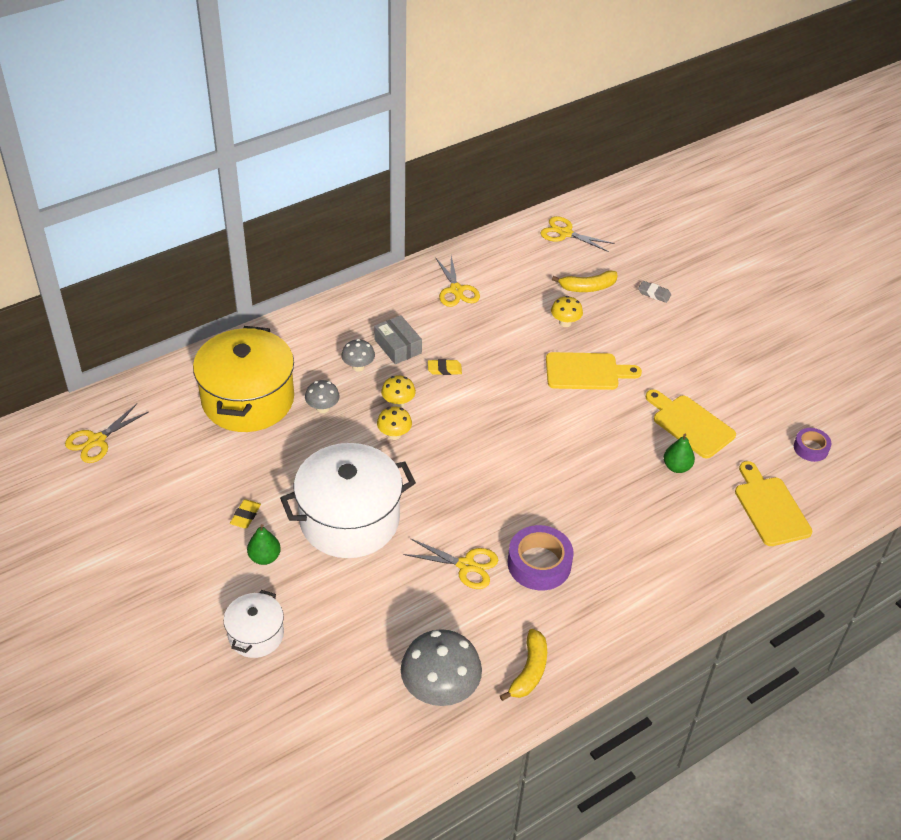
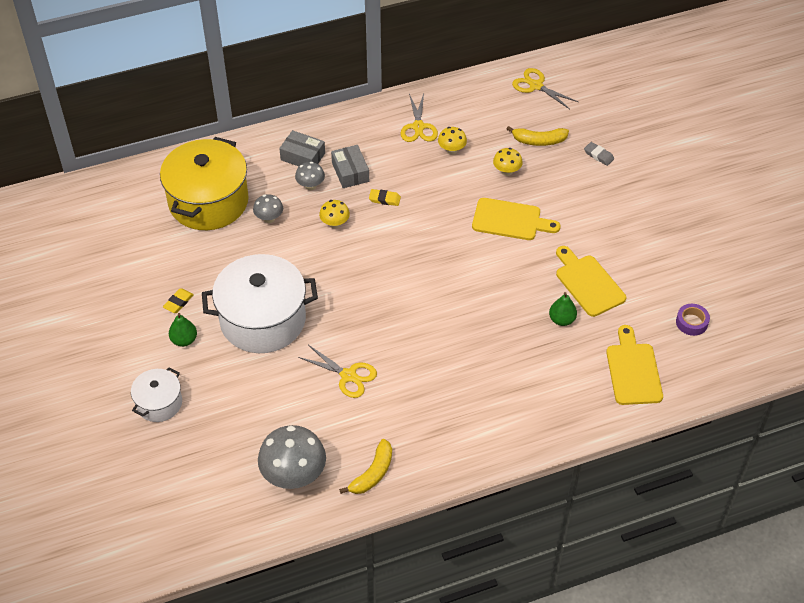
camera: 15 degrees right, 5 degrees up
yellow scissors [65,404,148,463] -> none
yellow mushroom [377,407,412,440] -> yellow mushroom moved to [438,127,467,155]
purple tape [508,525,574,590] -> none
none -> grey box [279,130,325,166]

